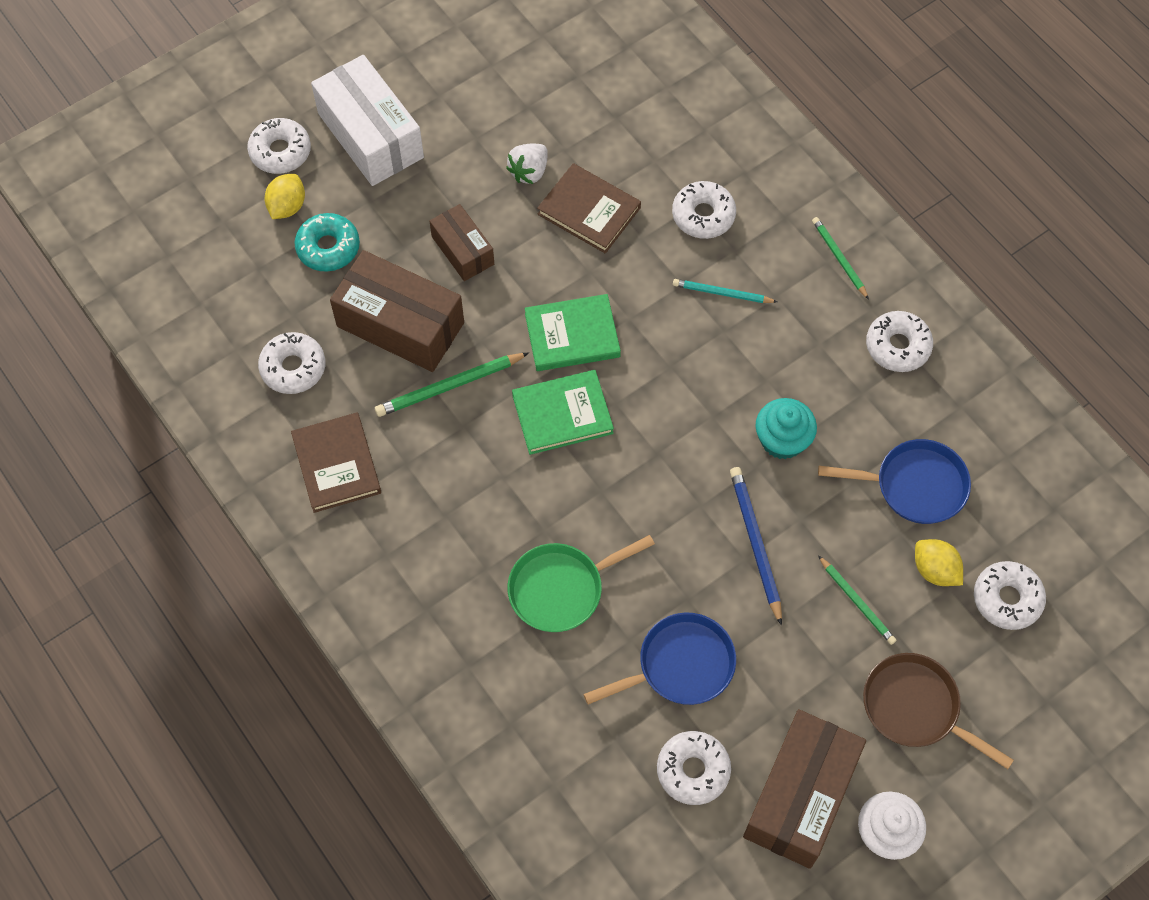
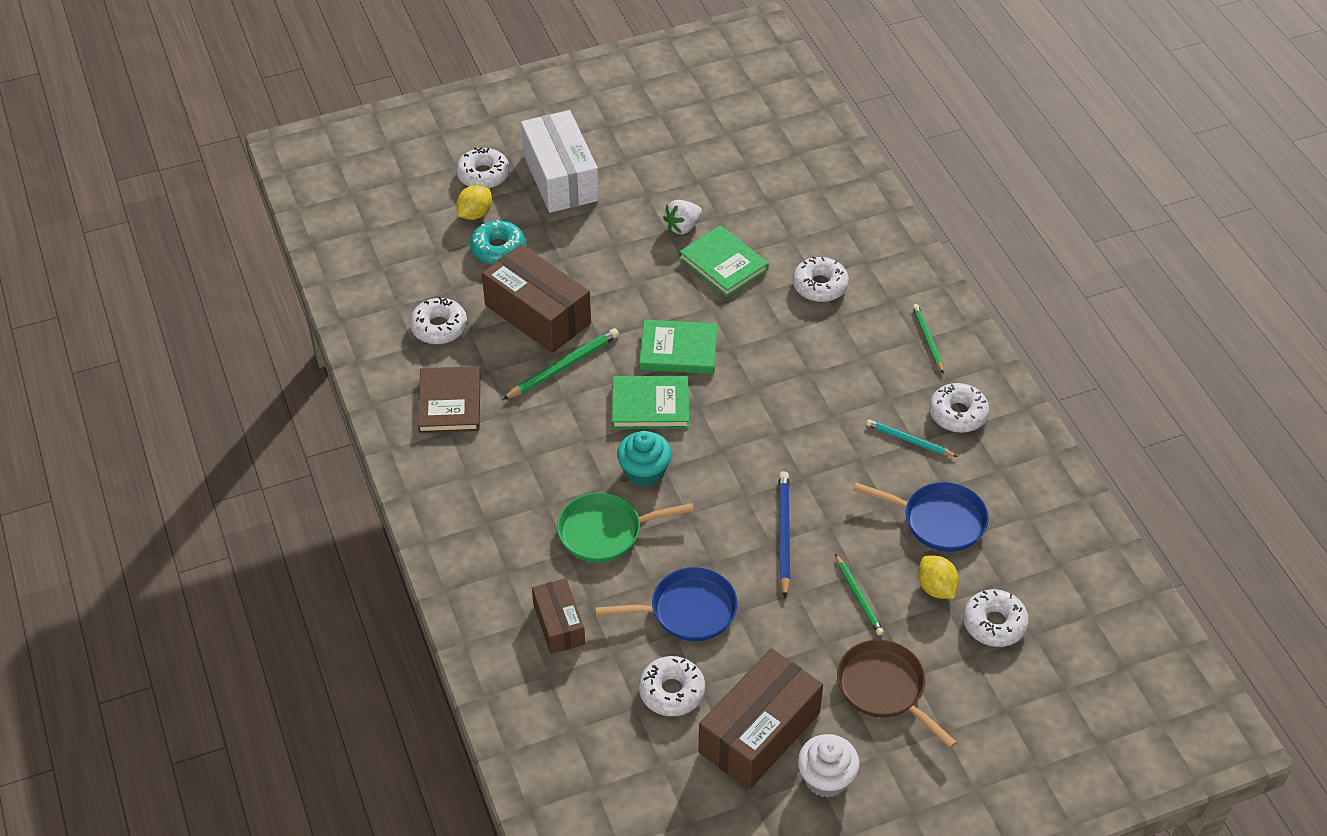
camera: 15 degrees right, 15 degrees down
green pencil [375,353,529,417] -> green pencil turned 150 degrees clockwise [502,328,619,400]
brown box [430,204,494,281] -> brown box moved to [532,578,585,654]
brown book [537,163,641,254] -> green book [679,225,769,297]
turquoise pencil [673,279,777,303] -> turquoise pencil moved to [866,419,957,457]
turquoise cupcake [755,398,817,459] -> turquoise cupcake moved to [617,431,672,487]

